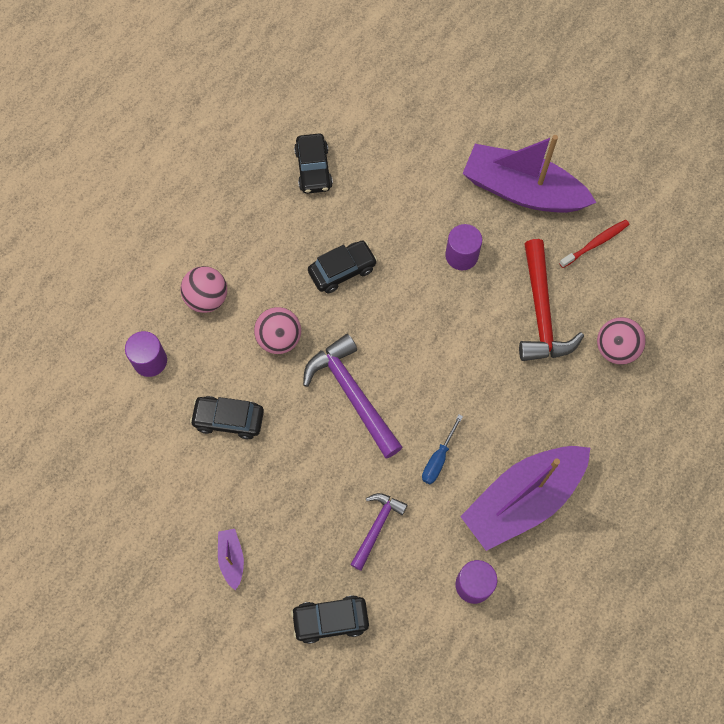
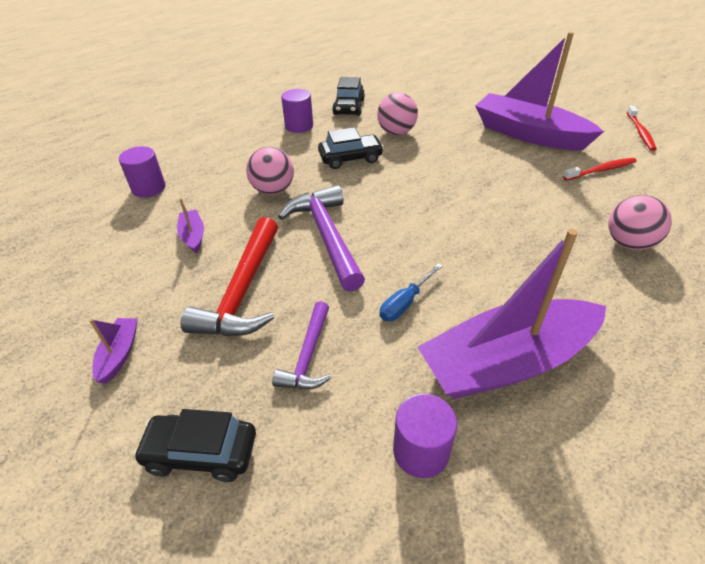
camera: 15 degrees right, 25 degrees down
pink ball [180,266,227,313] -> pink ball moved to [377,93,418,135]
black car [190,396,264,439] -> purple boat [177,198,204,253]
purple hammer [350,493,408,571] -> purple hammer turned 150 degrees clockwise [272,301,332,389]
purple cylinder [445,224,482,270] -> purple cylinder moved to [281,89,313,133]
red hammer [519,239,584,361] -> red hammer moved to [180,217,278,336]
none -> red toothbrush [627,106,657,151]

